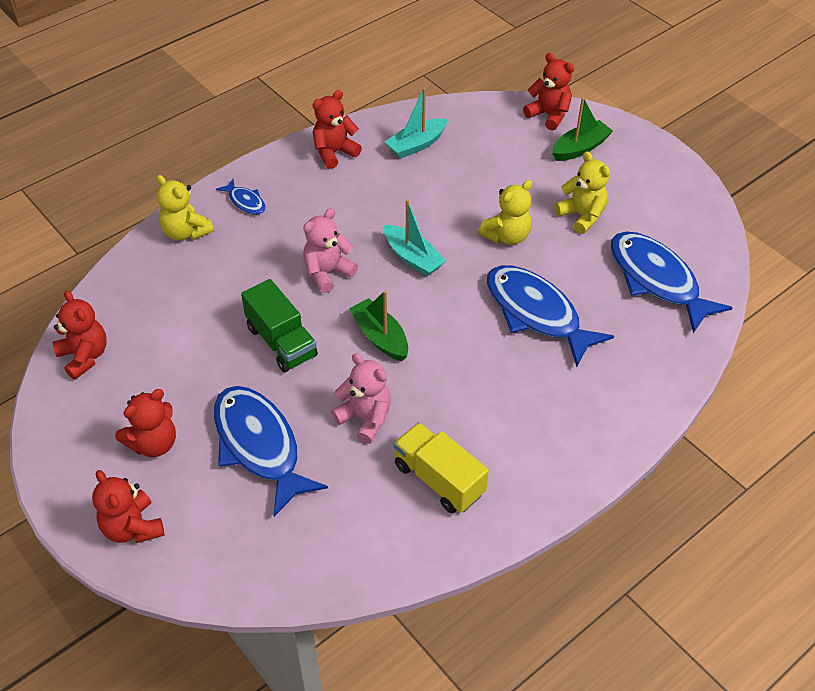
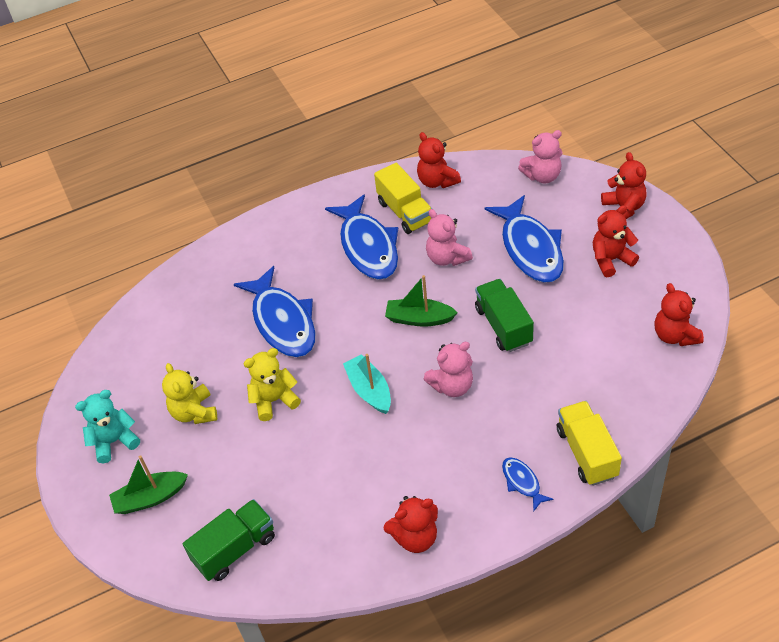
camera: 160 degrees left, 0 degrees up
yellow teddy bear [156,175,214,241] -> yellow truck [557,401,622,486]
green boat [349,291,408,361] -> green boat turned 120 degrees clockwise [385,275,458,327]
turquoise boat [385,88,448,159] -> none
red teddy bear [523,53,574,131] -> red teddy bear moved to [417,132,461,188]
blue fish [611,231,733,333] -> blue fish moved to [325,194,398,279]
none -> turquoise teddy bear [75,390,140,463]
none -> green truck [183,499,275,581]
none -> pink teddy bear [518,130,563,183]

